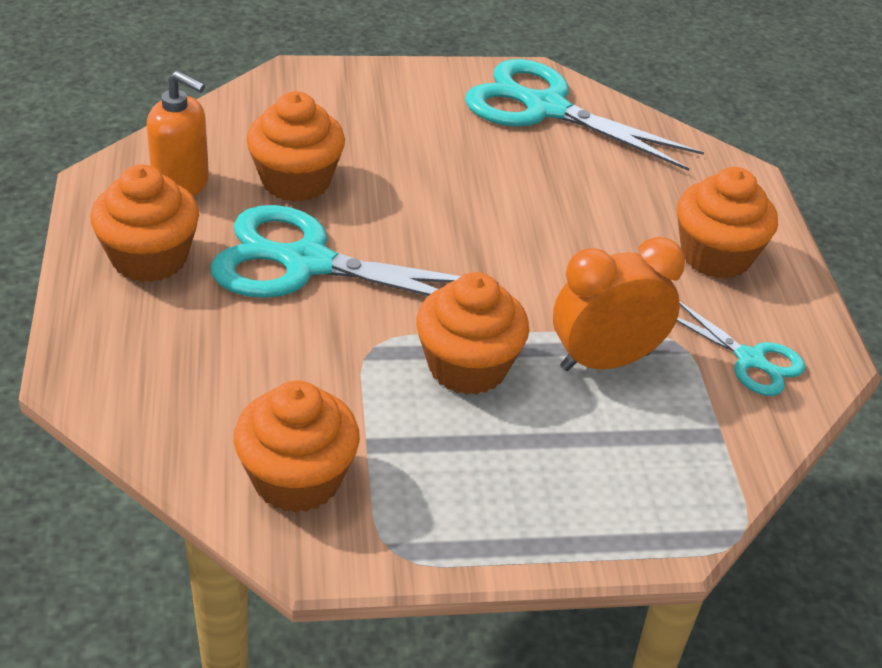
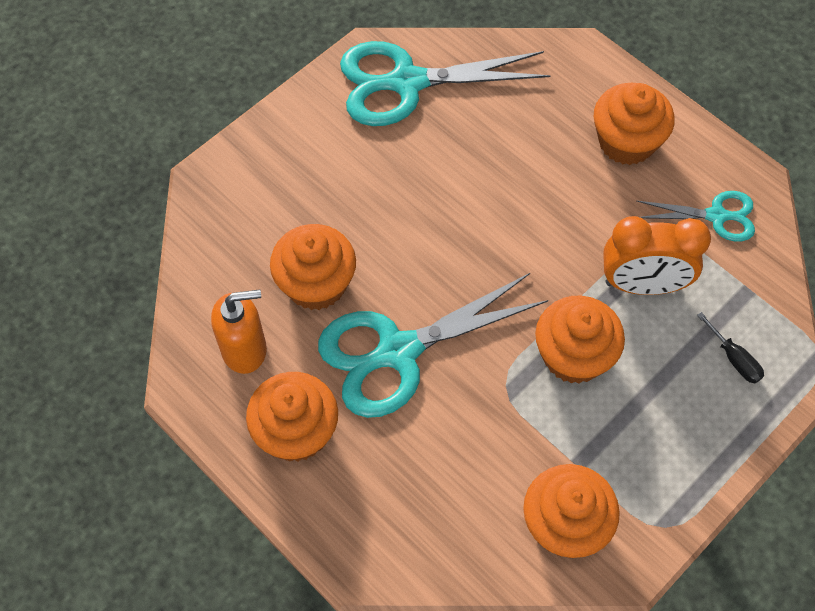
camera: 35 degrees left, 20 degrees up
orange clock [553,237,685,371] -> orange clock turned 120 degrees counterclockwise [603,216,711,295]
none -> black screwdriver [697,312,764,383]

